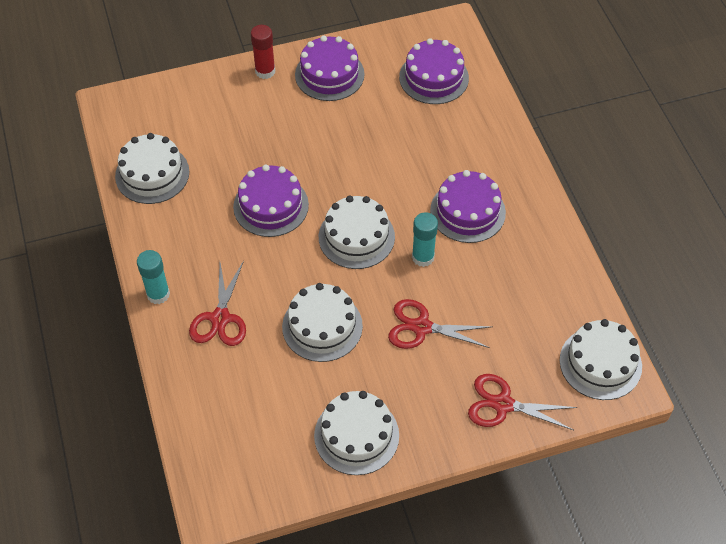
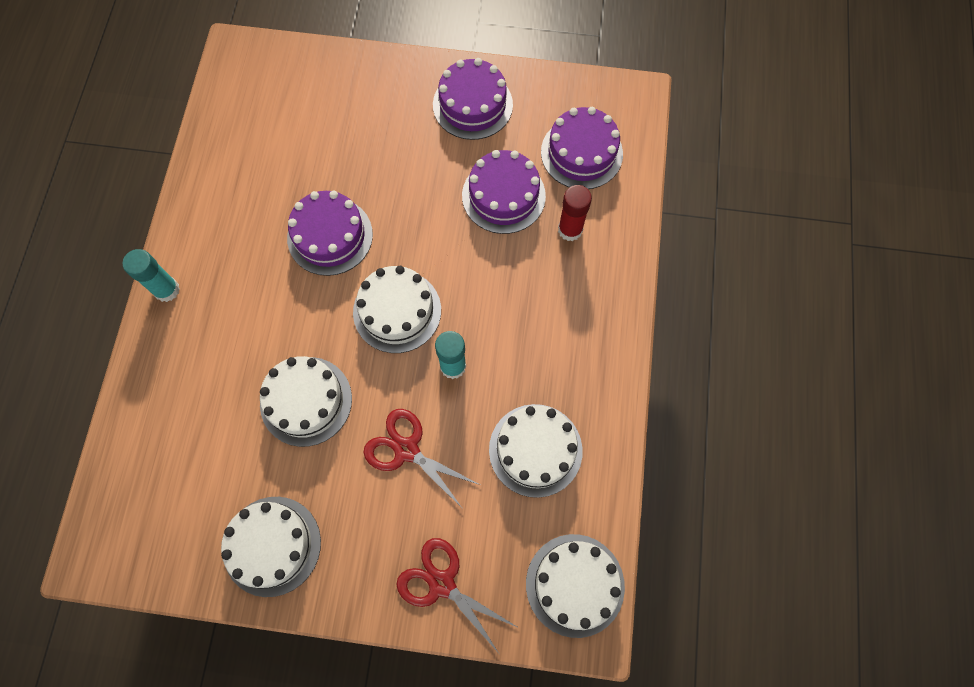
camera: 25 degrees right, 15 degrees up
white cake [115,133,189,204] -> white cake moved to [489,404,583,498]
red scissors [189,261,246,346] -> none
red glue stick [251,25,275,79] -> red glue stick moved to [558,185,592,241]
purple cake [430,170,506,243] -> purple cake moved to [462,150,546,234]

